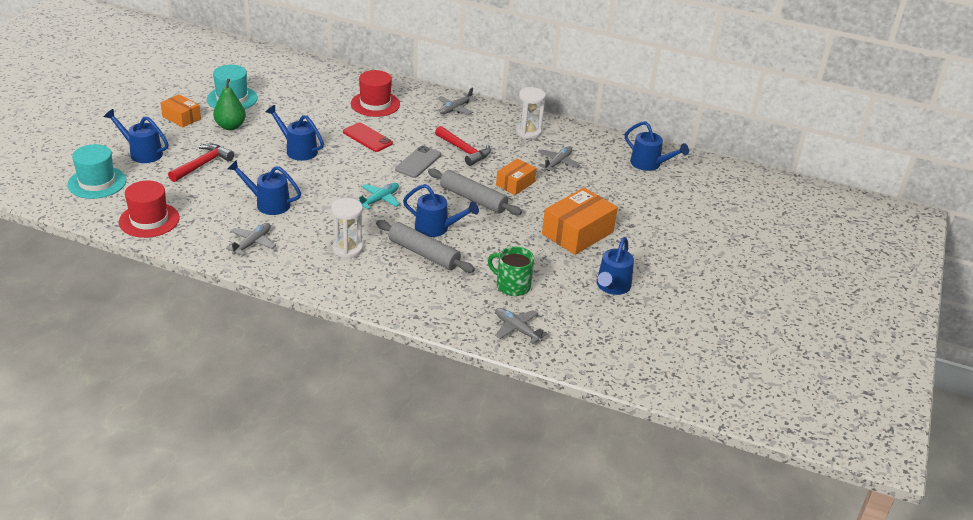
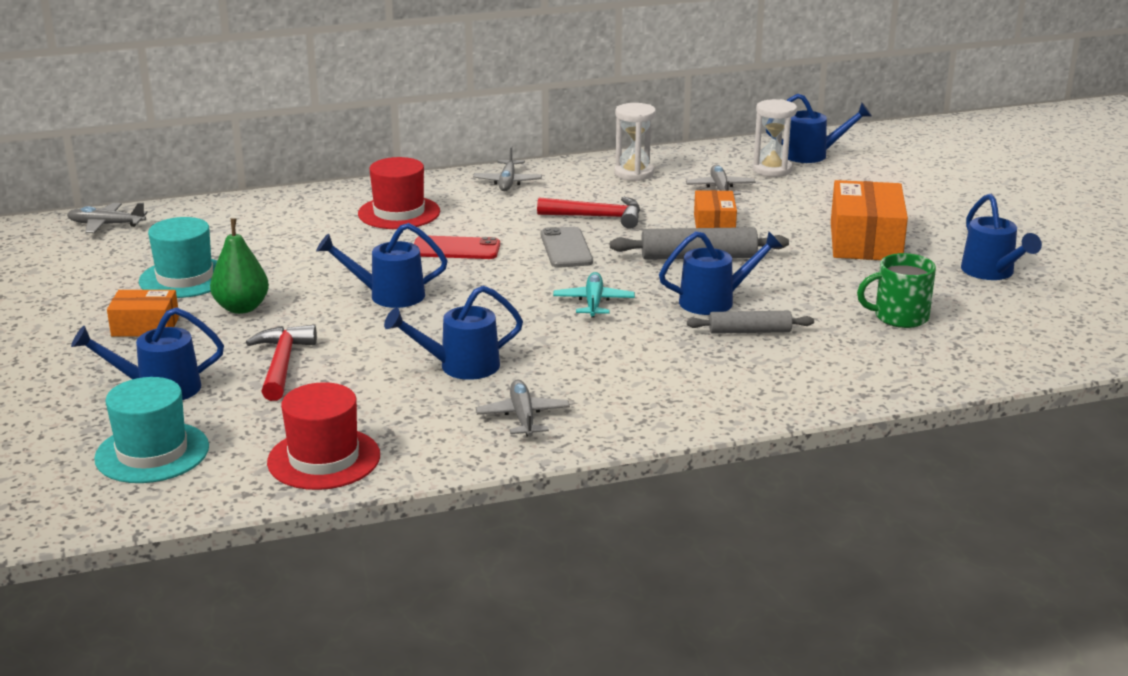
camera: 35 degrees left, 10 degrees down
white hourglass [331,198,363,259] -> white hourglass moved to [753,99,797,177]
grey rolling pin [376,220,475,273] -> grey rolling pin [687,311,814,334], size x0.64
grey plane [495,308,548,344] -> grey plane moved to [67,203,148,233]

